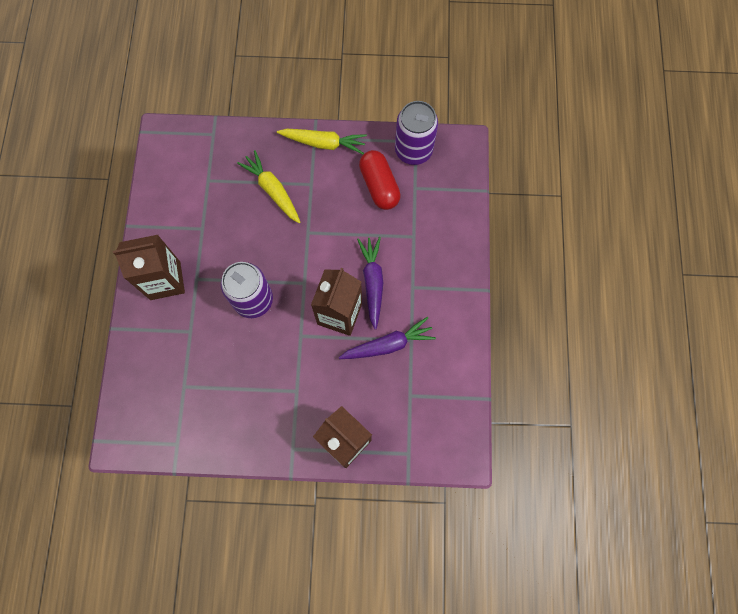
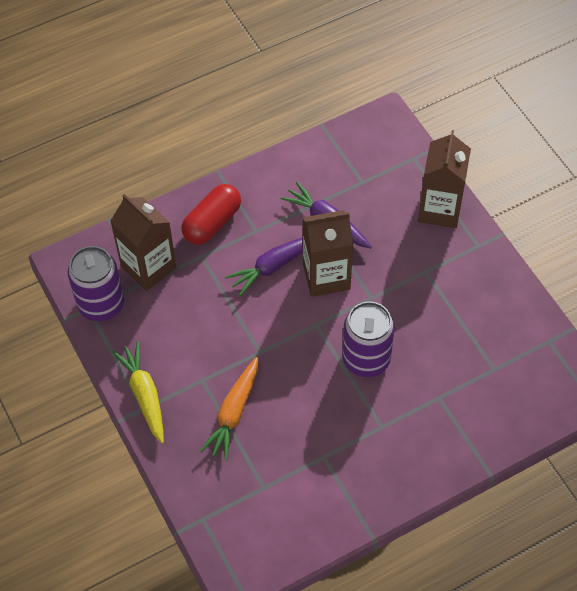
camera: 120 degrees left, 15 degrees down
brown carton [113,235,185,300] -> brown carton moved to [110,194,177,291]
yellow carrot [237,150,301,224] -> orange carrot [200,357,258,461]
red capsule [359,150,401,210] -> red capsule moved to [181,184,241,245]

